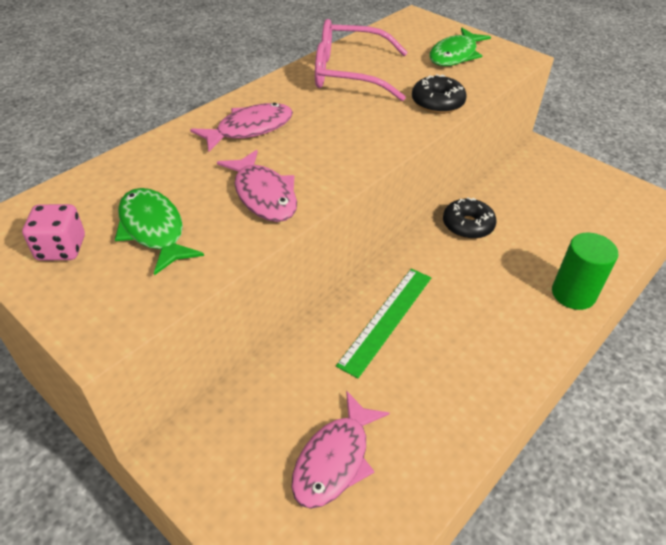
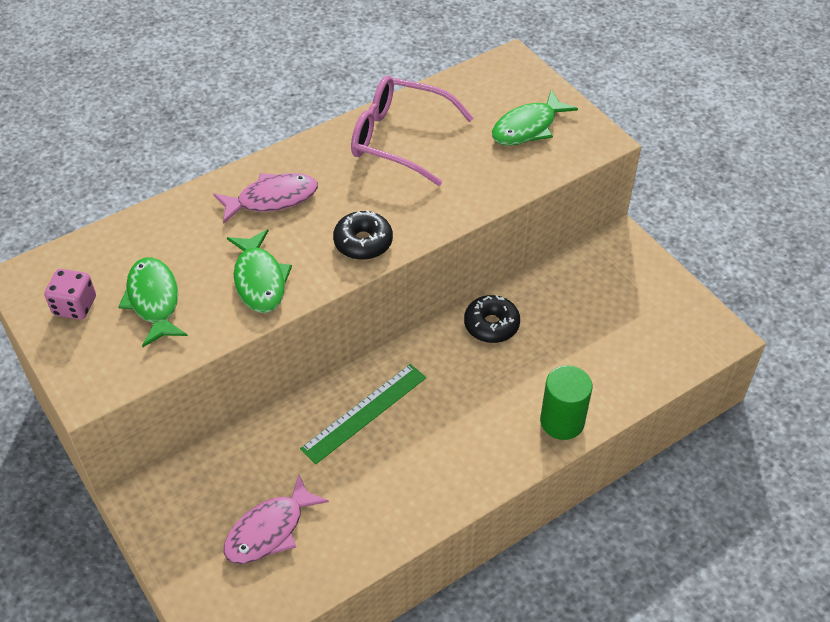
camera: 15 degrees right, 5 degrees up
pink fish [217,150,297,222] -> green fish [227,229,292,313]
black donut [412,74,467,114] -> black donut moved to [333,210,393,260]

